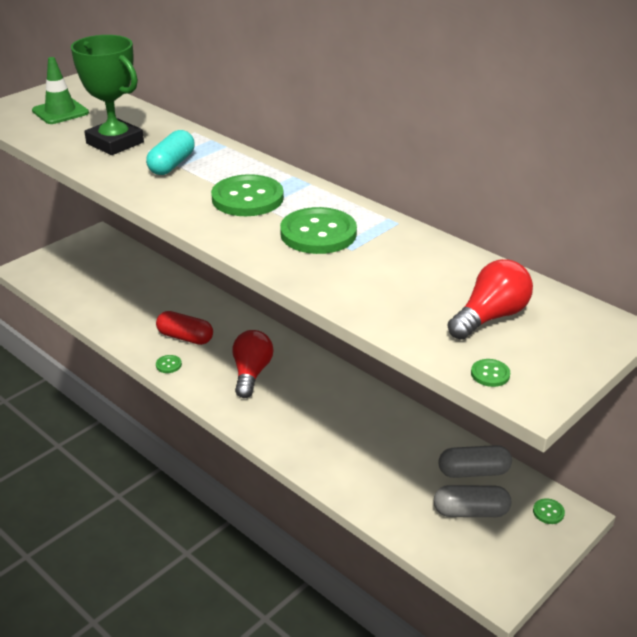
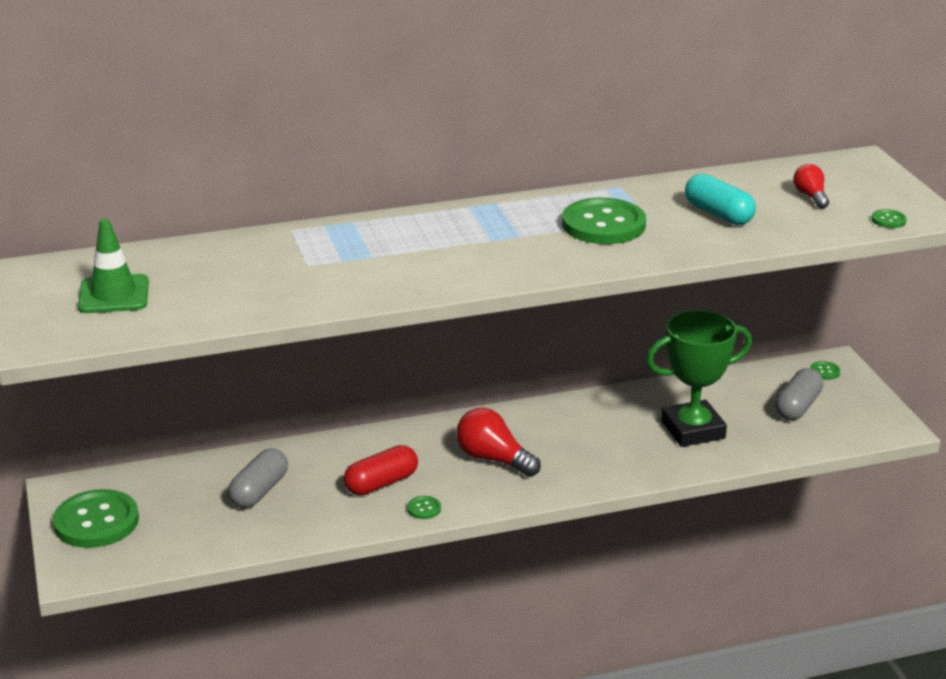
camera: 60 degrees left, 5 degrees down
green trophy [71,35,144,155] -> green trophy moved to [646,310,752,447]
turquoise capsule [146,130,195,175] -> turquoise capsule moved to [685,174,756,225]
green button [211,174,284,216] -> green button moved to [53,489,139,548]
grey capsule [439,445,512,478] -> grey capsule moved to [228,448,288,508]
red light bulb [448,259,533,340] -> red light bulb [793,164,829,209], size x0.58

